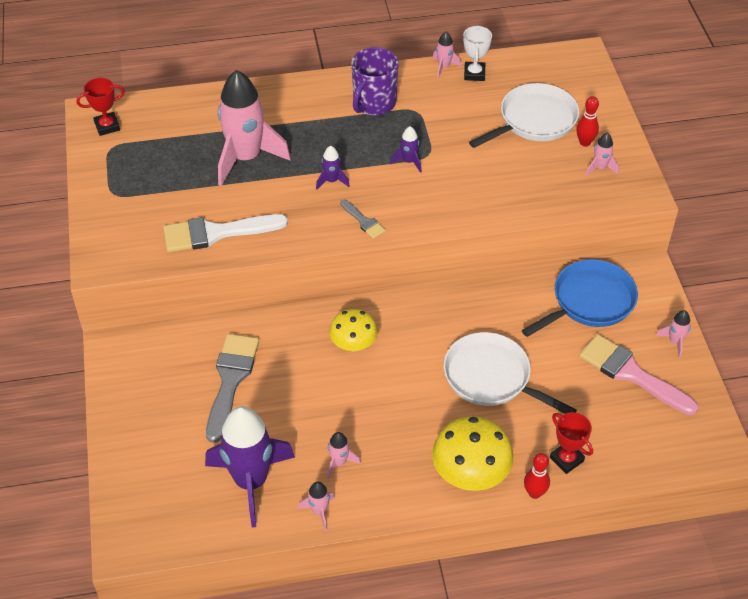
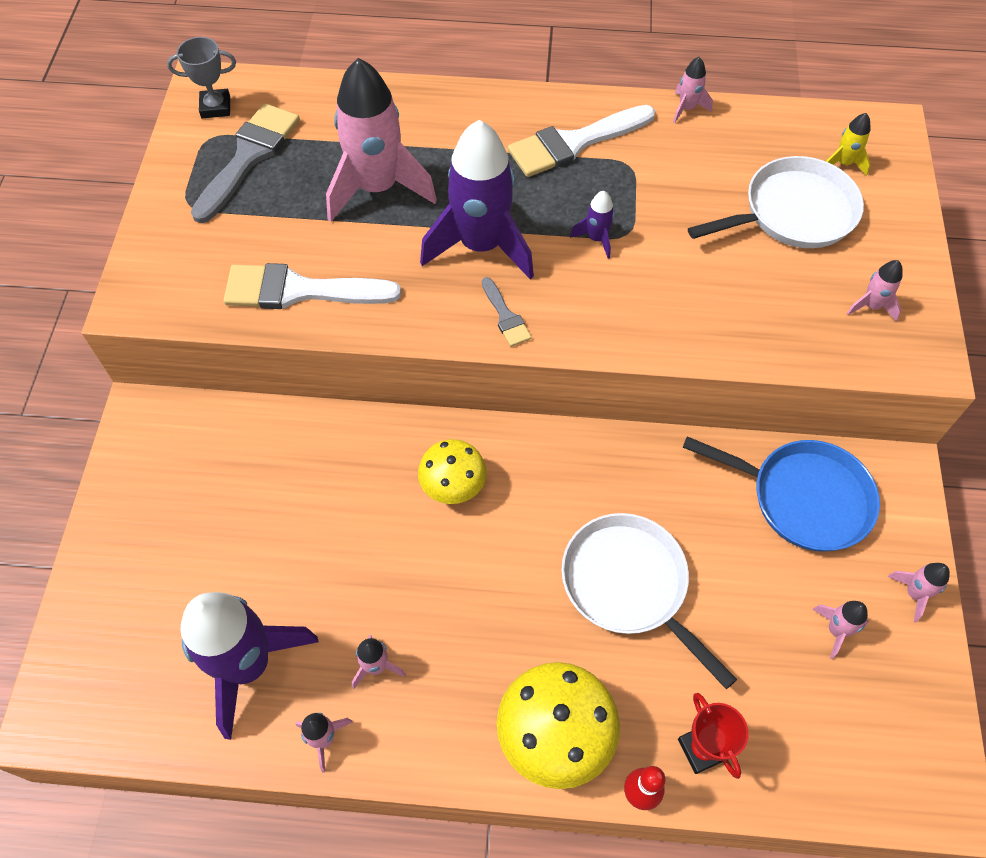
camera: 15 degrees right, 10 degrees up
red trophy [76,78,125,136] -> grey trophy [167,37,236,118]
grey brush [206,334,259,443] -> grey brush moved to [191,103,300,223]
purple rocket [316,146,350,190] -> purple rocket [420,120,534,280], size x2.37
purple mug [352,47,398,115] -> white brush [508,105,655,177]
white trophy [463,25,492,81] -> none
blue pan [522,259,638,337] -> blue pan turned 45 degrees clockwise [683,436,880,552]
red bowling pin [576,96,599,147] -> none
pink brush [579,334,699,415] -> pink rocket [812,601,869,659]
none -> yellow rocket [826,113,870,176]

